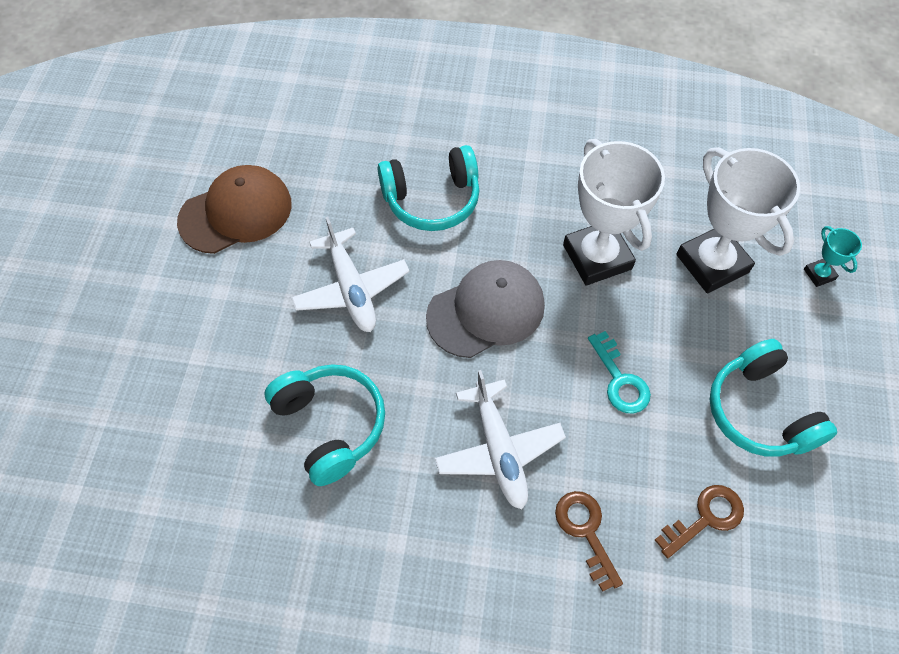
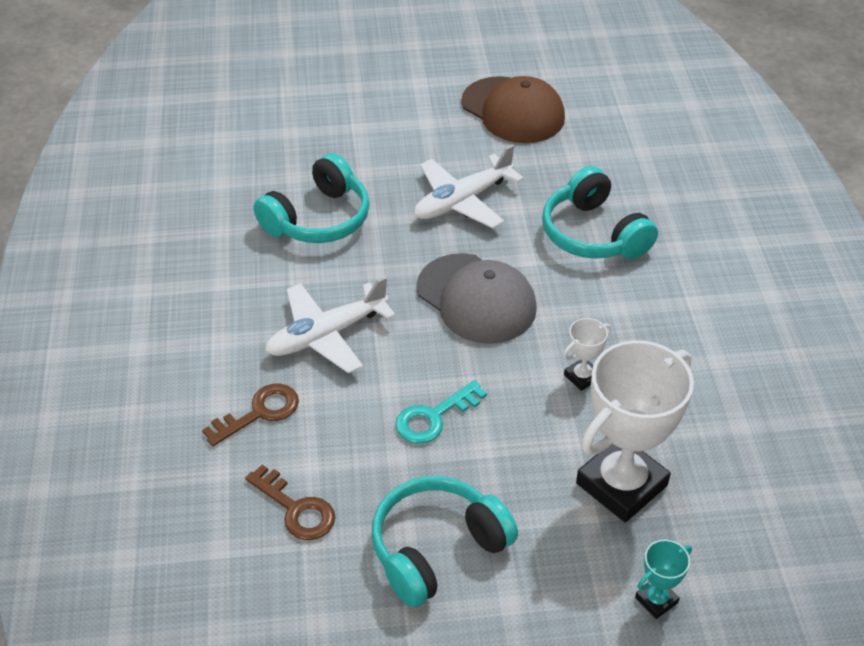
camera: 75 degrees right, 15 degrees down
white trophy [563,139,665,286] -> white trophy [563,318,611,391], size x0.44

